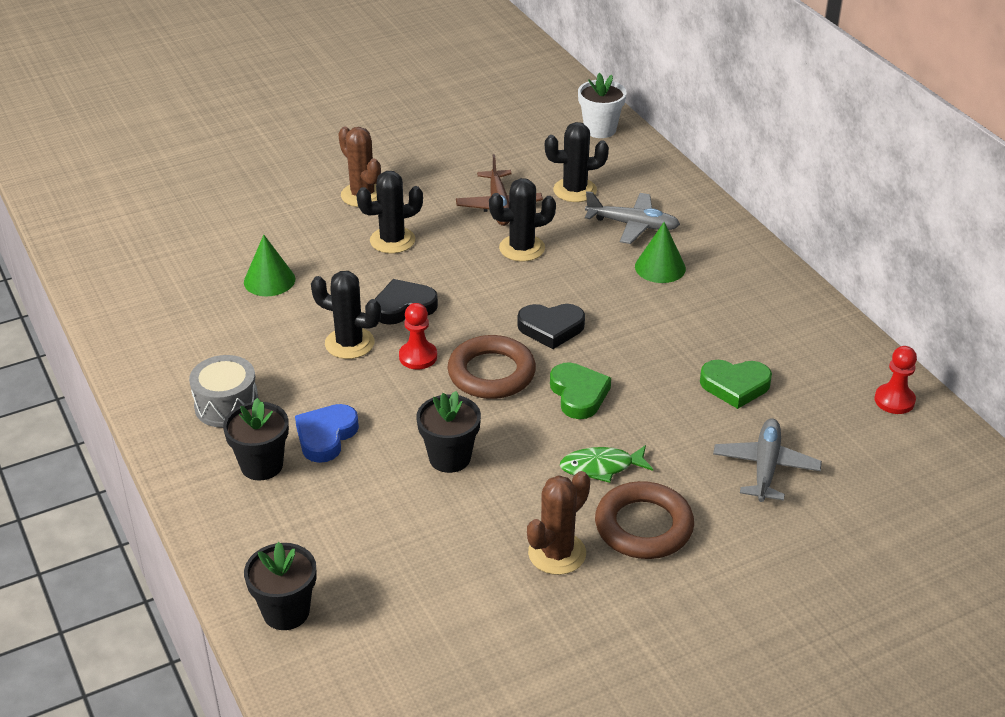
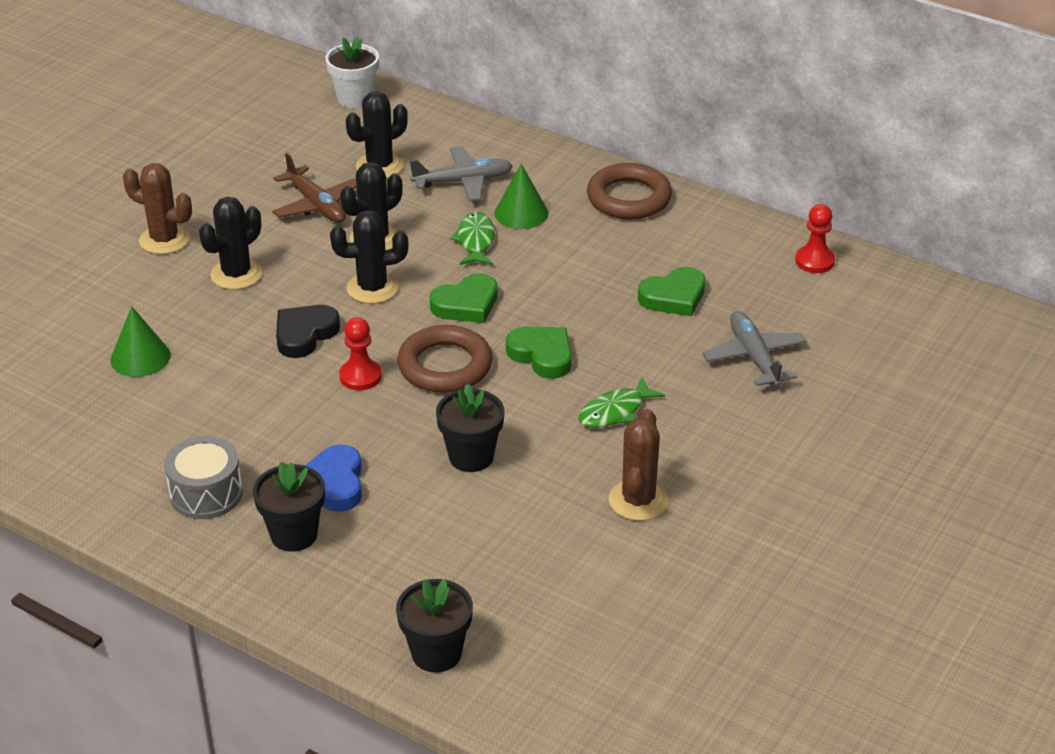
camera: 30 degrees left, 0 degrees up
black cactus [311,271,381,359] -> black cactus moved to [330,210,408,304]
black heart [518,304,585,349] -> green heart [430,273,497,323]
brown ring [595,481,694,559] -> brown ring moved to [587,163,672,219]
none -> green fish [450,212,495,265]

